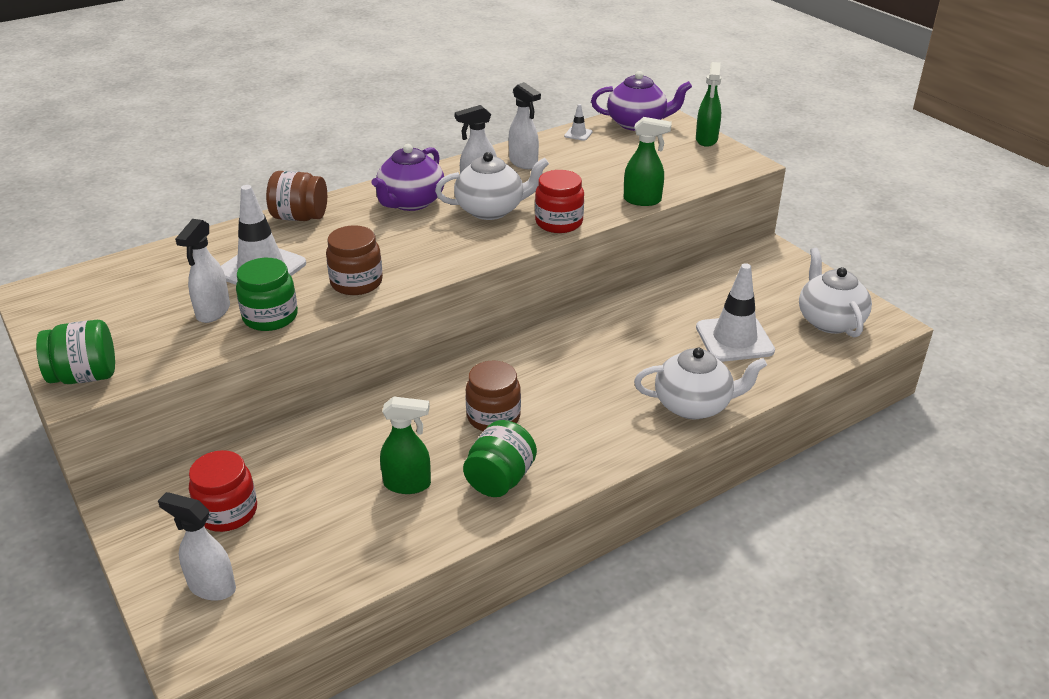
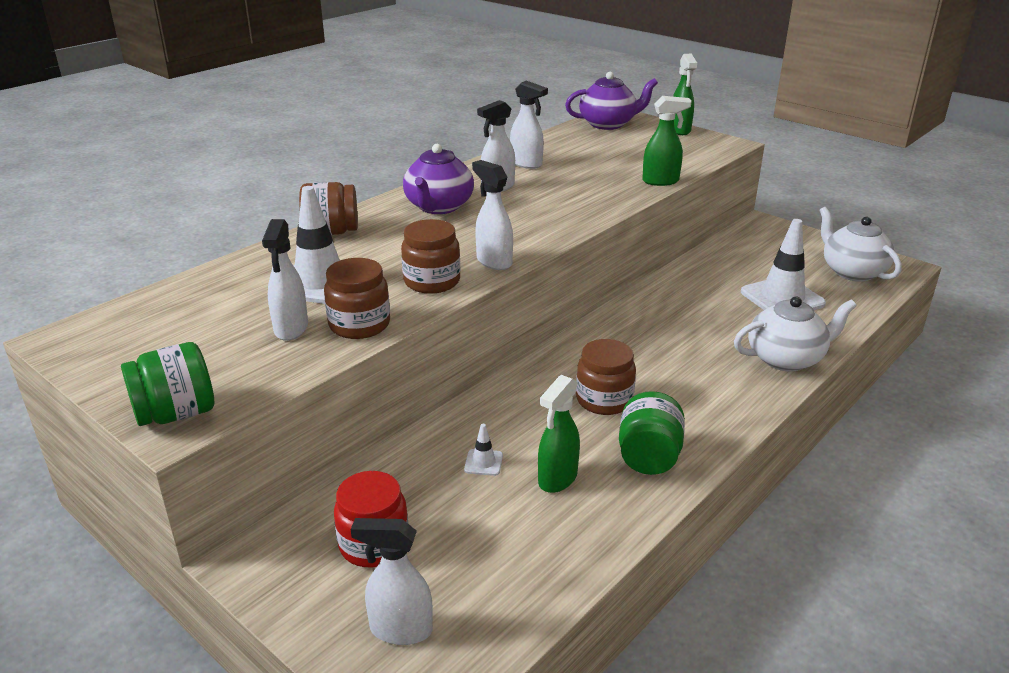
camera: 15 degrees left, 5 degrees down
green jar [236,258,298,331] -> brown jar [324,258,390,339]
green spray bottle [380,396,431,494] -> green spray bottle turned 135 degrees clockwise [538,375,580,493]
white teapot [435,152,549,220] -> none
red jar [535,170,584,233] -> none
white traffic cone [564,104,592,141] -> white traffic cone moved to [464,424,503,476]
none -> white spray bottle [472,160,513,270]

